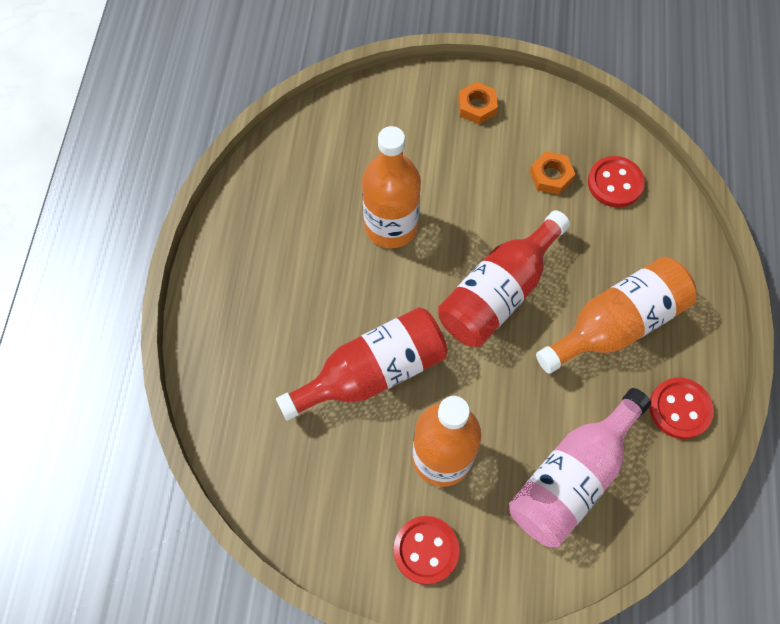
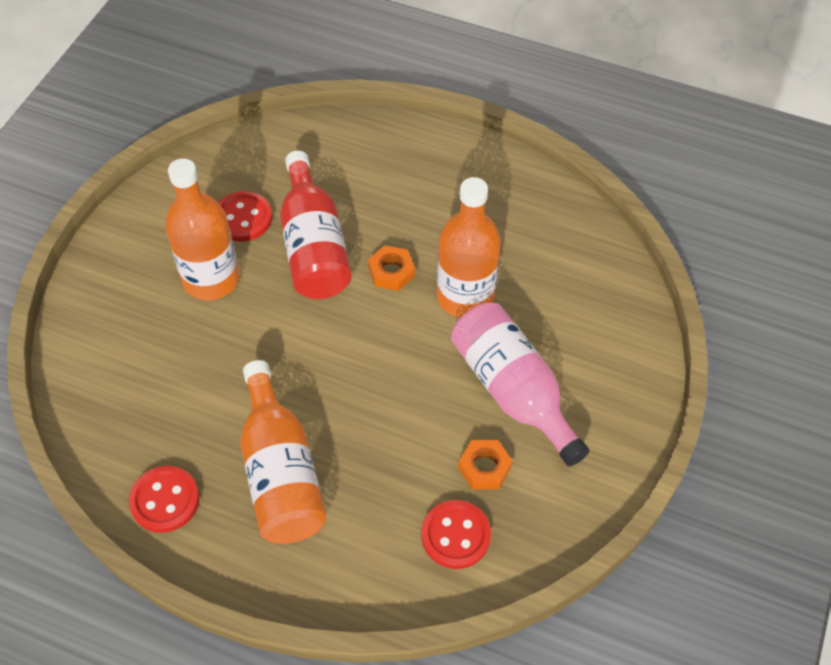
camera: 105 degrees right, 10 degrees down
red button [394,516,460,585] -> red button moved to [218,191,272,242]
red bottle [438,210,570,347] -> none
orange nut [458,82,498,124] -> orange nut moved to [368,245,415,291]
pink bottle [509,388,651,547] -> pink bottle moved to [451,303,589,466]

